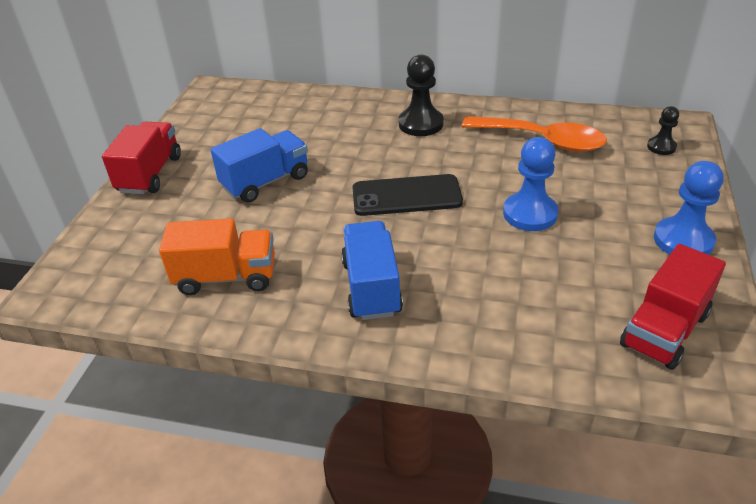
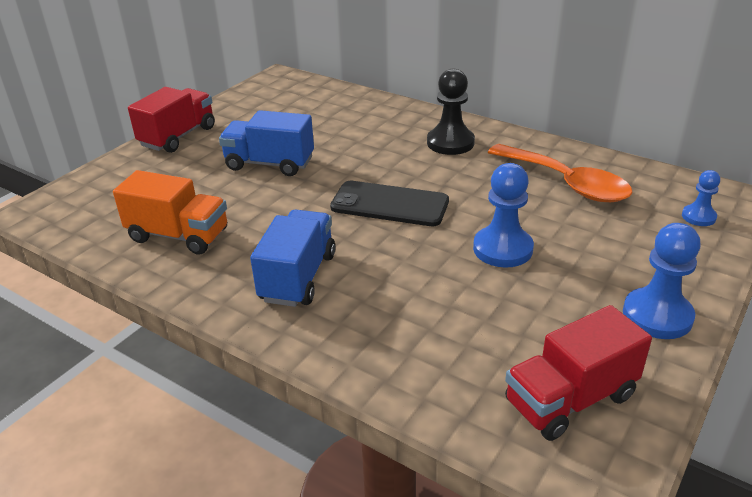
camera: 20 degrees right, 5 degrees down
blue truck [211,128,308,203] -> blue truck turned 150 degrees counterclockwise [219,110,314,176]
black pawn [647,106,679,155] -> blue pawn [682,170,720,226]

